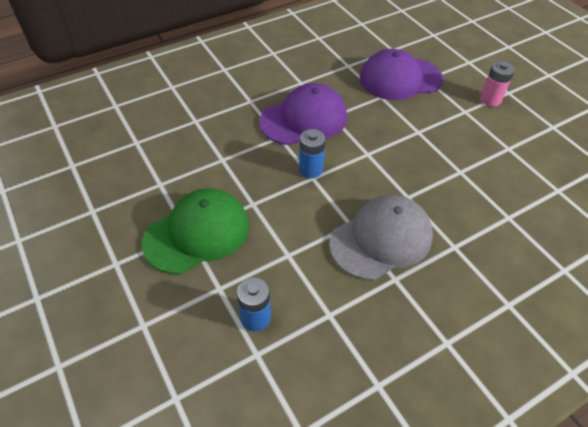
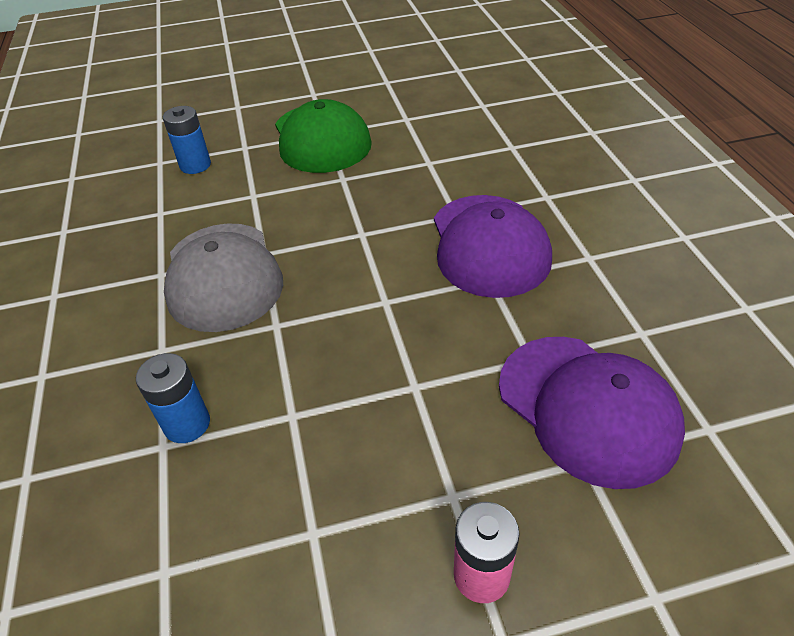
camera: 110 degrees right, 5 degrees down
blue battery [299,129,326,178] -> blue battery moved to [136,353,210,443]
purple cap [360,49,443,100] -> purple cap turned 135 degrees clockwise [499,337,685,489]

